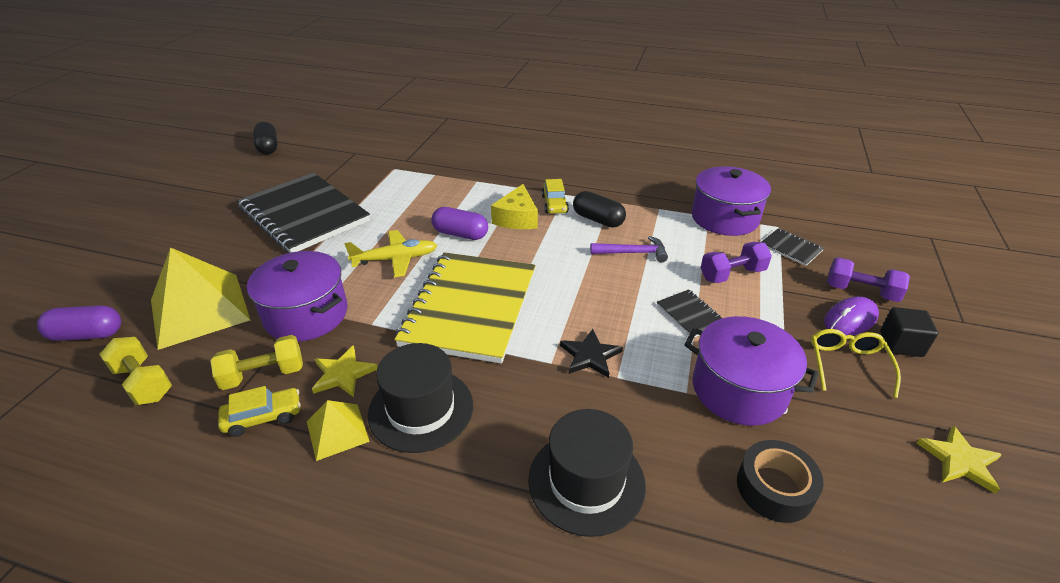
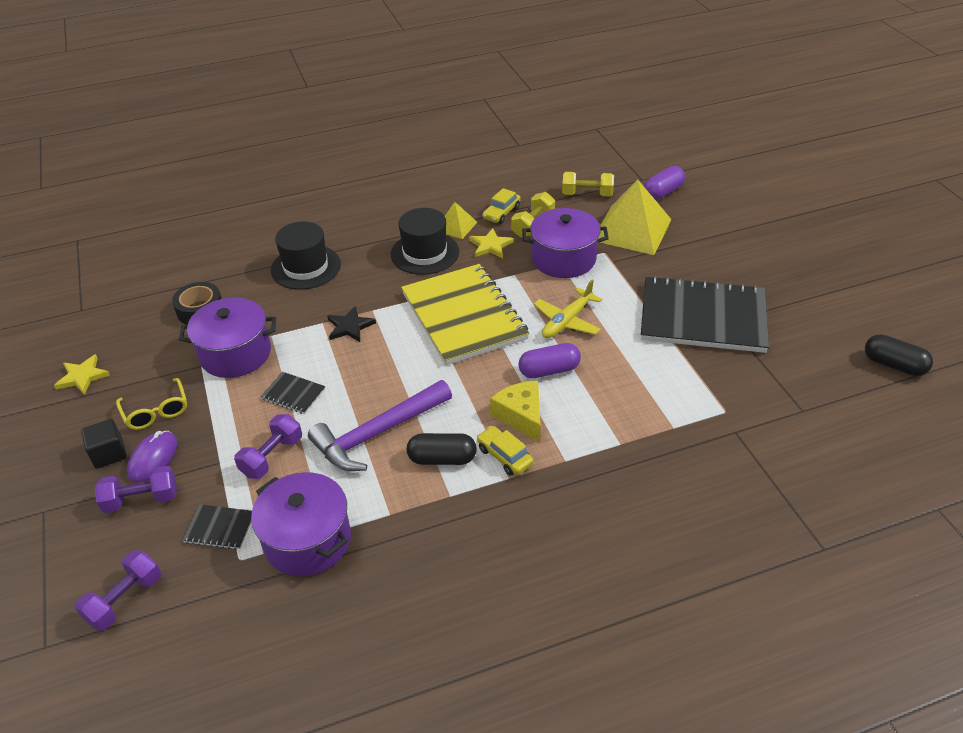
camera: 145 degrees right, 5 degrees up
purple hammer [590,236,668,262] -> purple hammer [308,380,452,471], size x1.80
none -> purple dumbbell [75,550,161,631]

